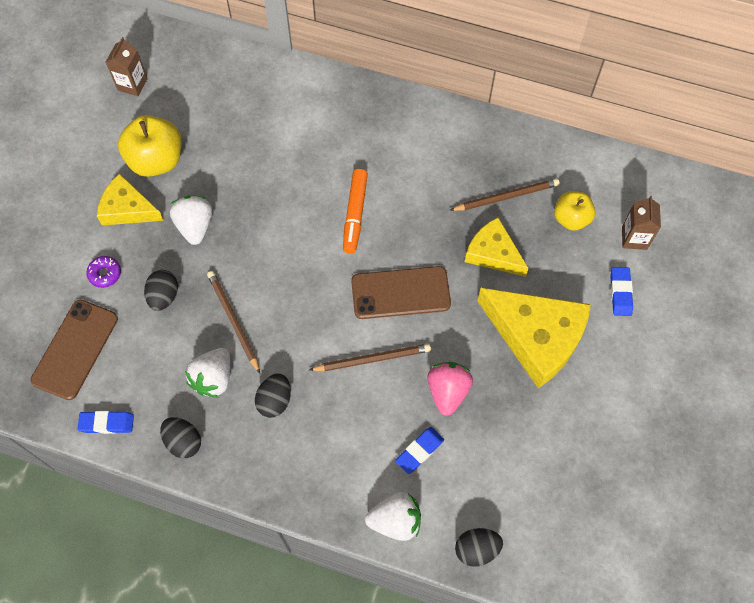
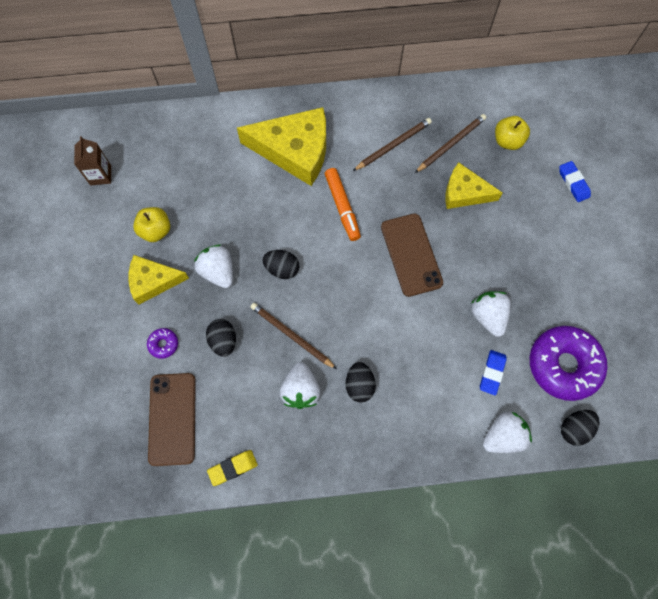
camera: 25 degrees left, 5 degrees up
blue eraser [78,411,134,434] -> yellow eraser [207,450,258,486]
yellow apple [118,115,182,177] -> yellow apple [133,207,170,242], size x0.63
black egg [160,417,201,458] -> black egg moved to [262,250,299,279]
brown pencil [309,344,431,371] -> brown pencil moved to [353,118,432,171]
brown phone [351,266,451,319] -> brown phone turned 75 degrees counterclockwise [381,214,443,297]
pink strawberry [427,362,473,416] -> white strawberry [471,291,511,337]
yellow cheese [478,288,591,388] -> yellow cheese moved to [237,107,326,186]
brown carton [622,196,661,250] -> none
none -> purple donut [530,326,607,401]

